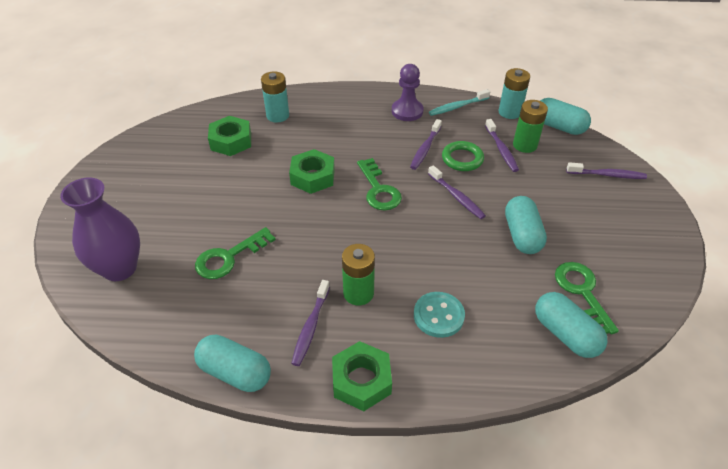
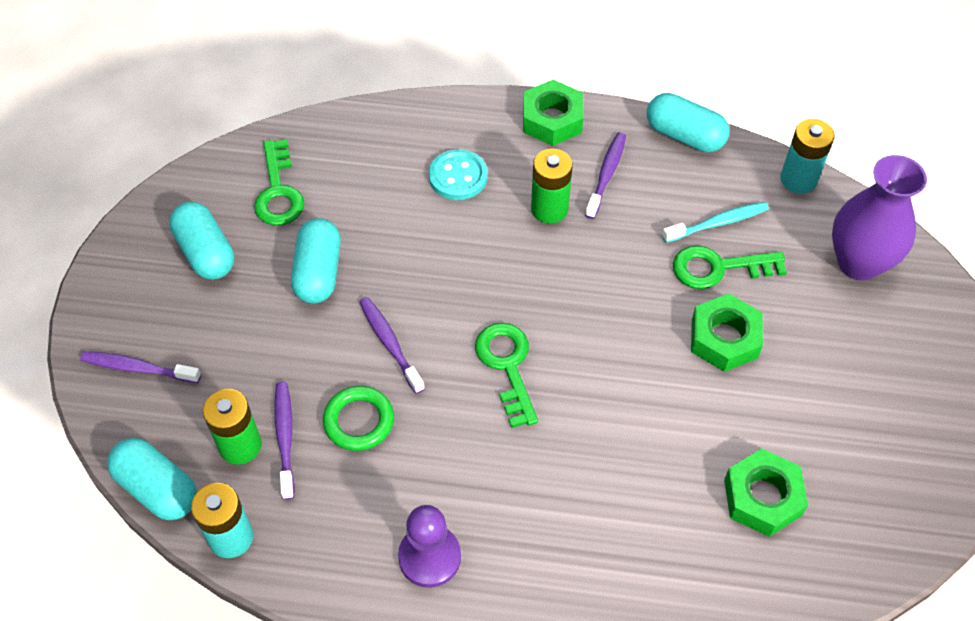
camera: 175 degrees left, 10 degrees up
green key [195,227,276,279] -> green key turned 150 degrees counterclockwise [673,245,787,289]
turquoise battery [261,71,289,123] -> turquoise battery moved to [780,119,834,194]
green nut [289,149,335,194] -> green nut moved to [691,294,763,372]
purple toothbrush [410,119,442,170] -> none
turquoise toothbrush [429,89,490,116] -> turquoise toothbrush moved to [662,202,769,243]
turquoise capsule [535,292,608,358] -> turquoise capsule moved to [169,202,234,280]

